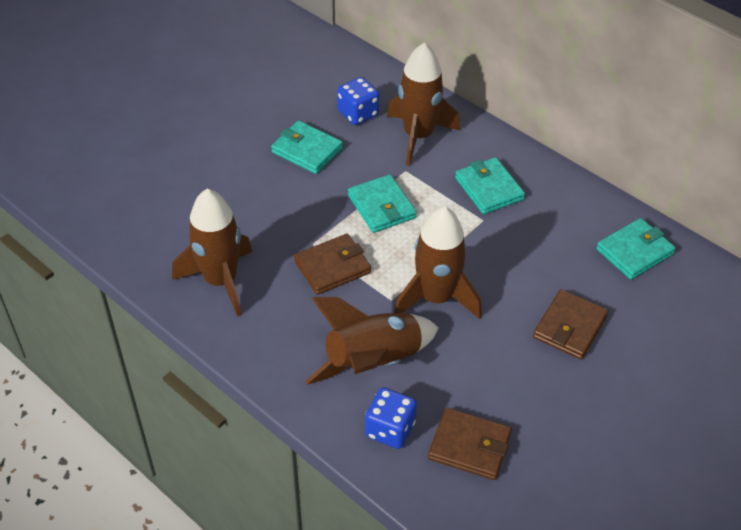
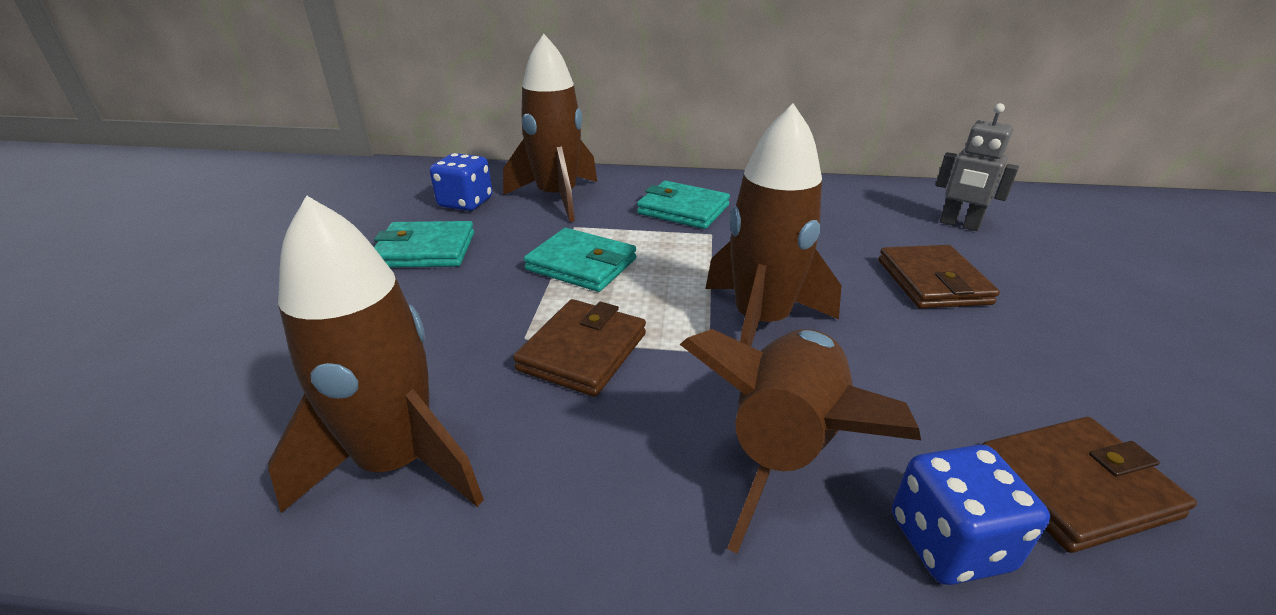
camera: 35 degrees left, 15 degrees down
turquoise wallet [596,218,676,280] -> none
none -> grey robot [936,103,1019,231]

